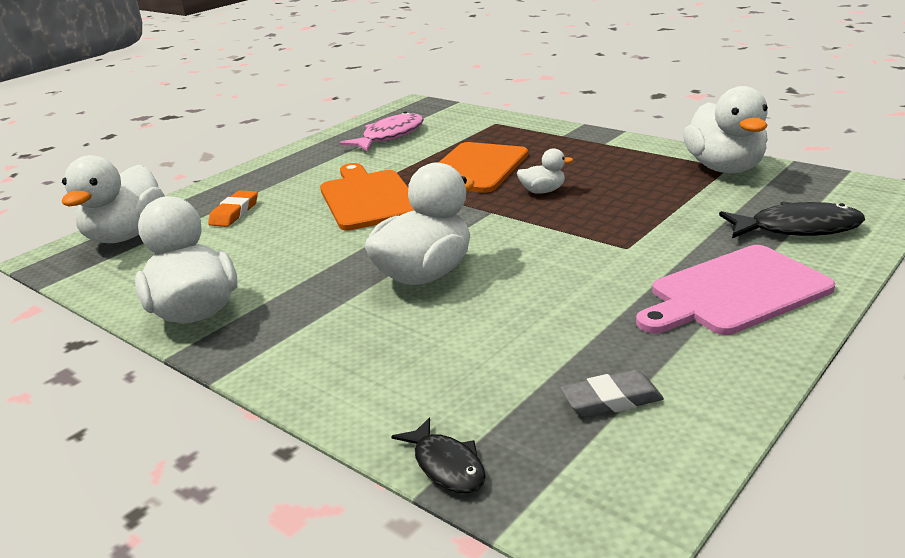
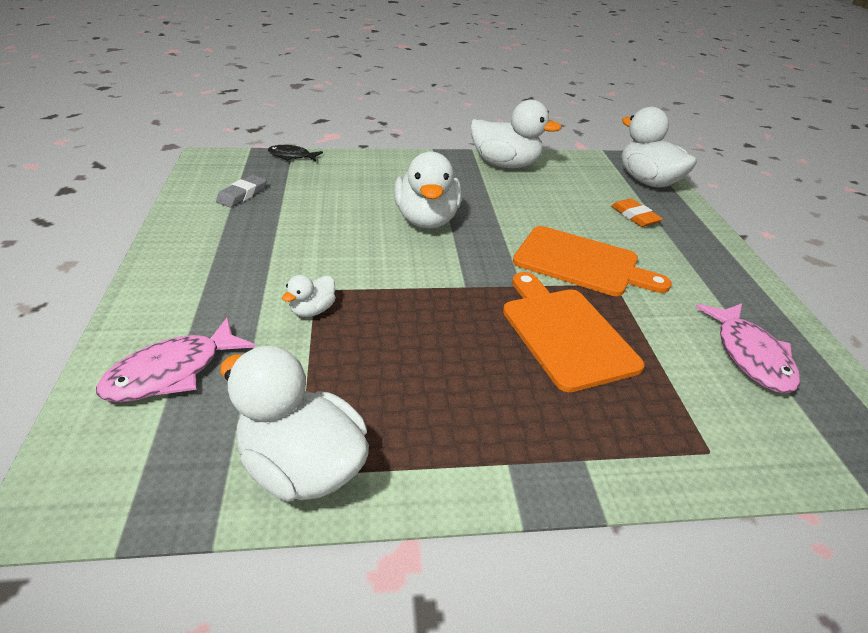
camera: 130 degrees right, 10 degrees up
white duck [517,148,573,194] -> white duck moved to [282,275,336,317]
pink cutting board [636,245,835,335] -> none
black fish [719,202,865,238] -> pink fish [96,317,256,402]

